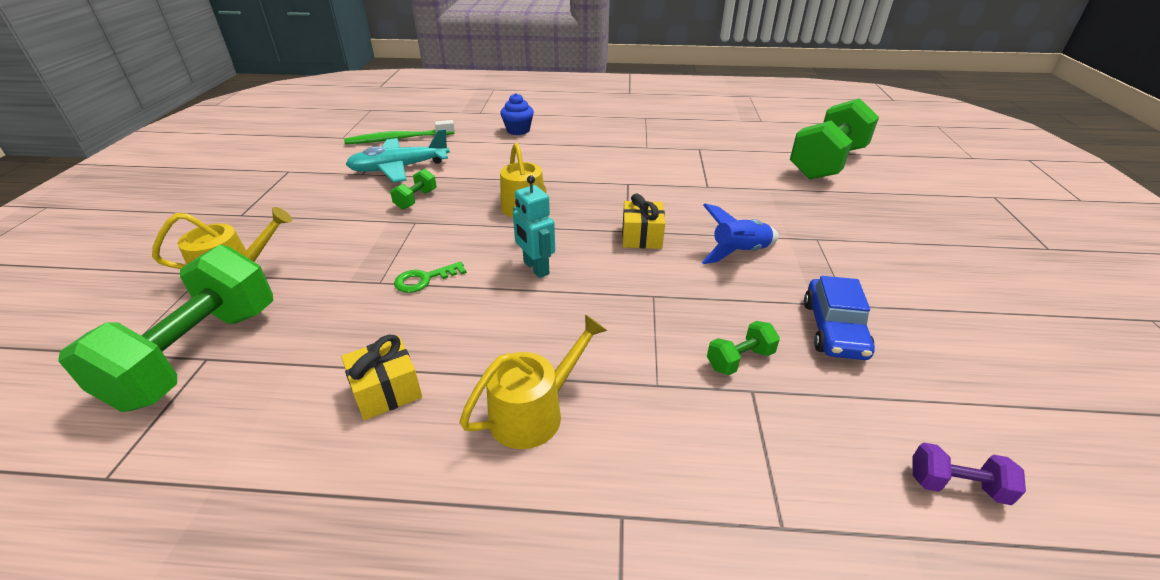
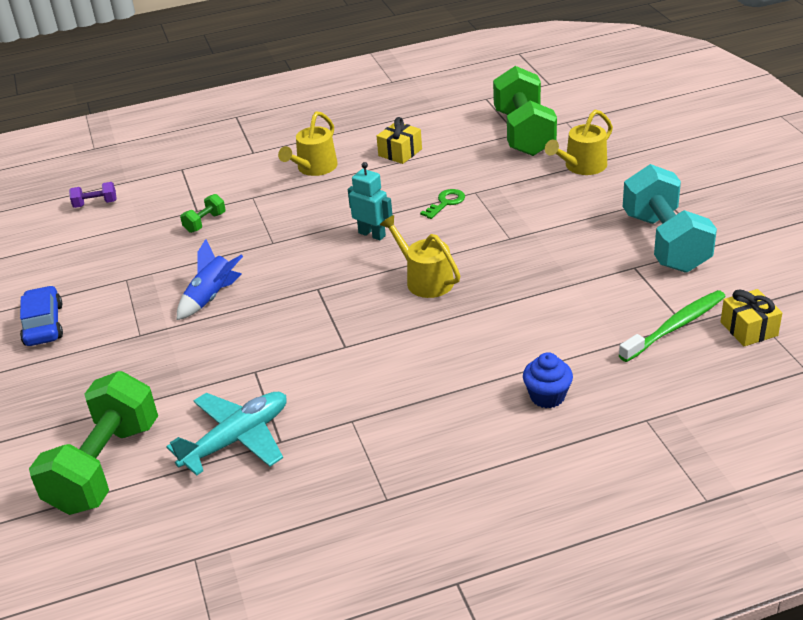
camera: 160 degrees right, 0 degrees up
turquoise plane [346,129,450,183] -> turquoise plane moved to [166,392,287,476]
green dumbbell [390,169,437,209] -> none
yellow gift [622,193,665,249] -> yellow gift moved to [720,289,782,346]
blue car [804,276,875,360] -> blue car moved to [20,286,63,346]
none -> turquoise dumbbell [623,164,717,273]

